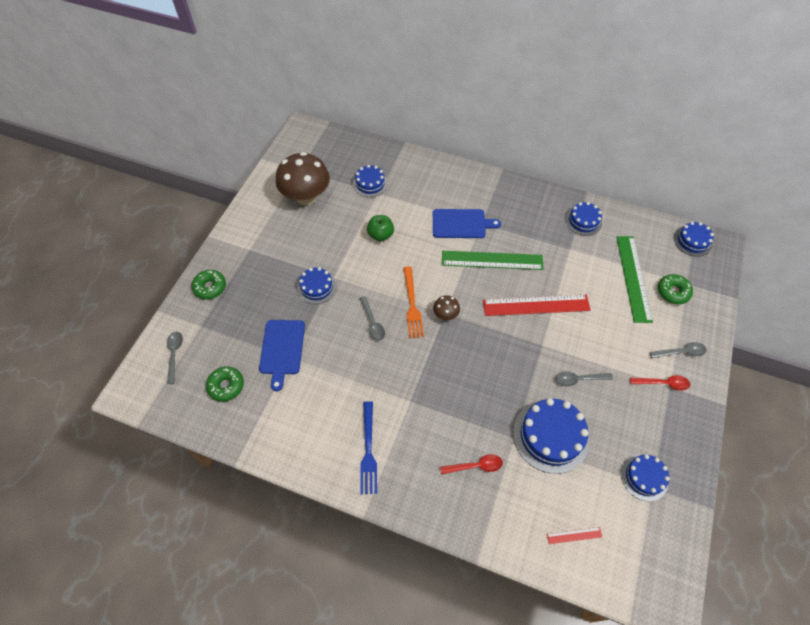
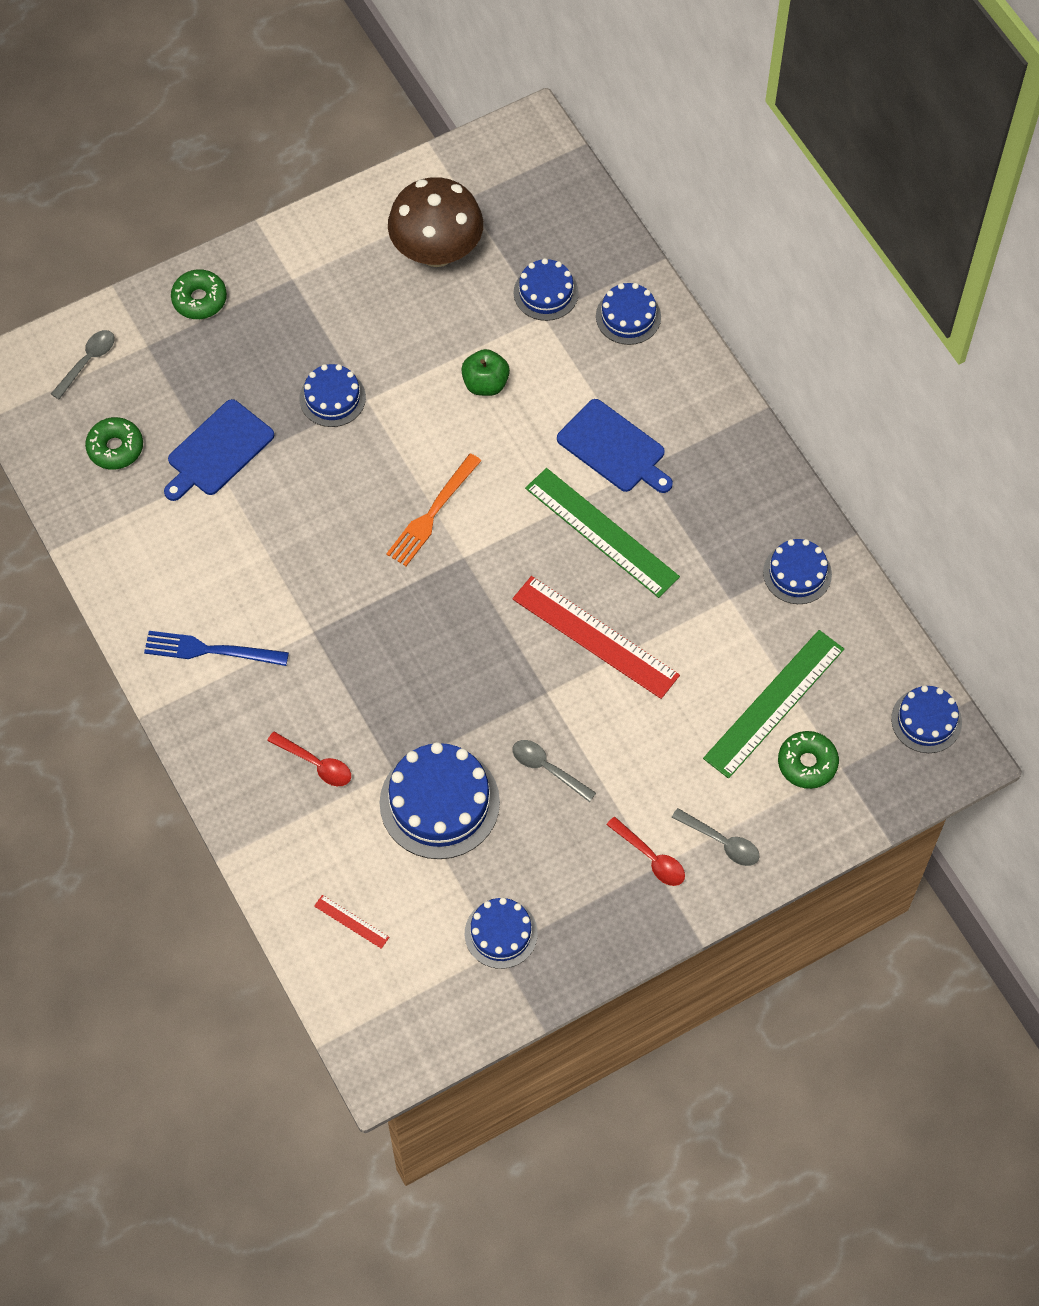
camera: 40 degrees right, 5 degrees up
grey spoon [359,296,385,341] -> none
blue fork [360,401,377,494] -> blue fork turned 60 degrees clockwise [144,631,289,666]
brown mushroom [433,295,460,320] -> none
none -> blue cake [596,283,661,345]

